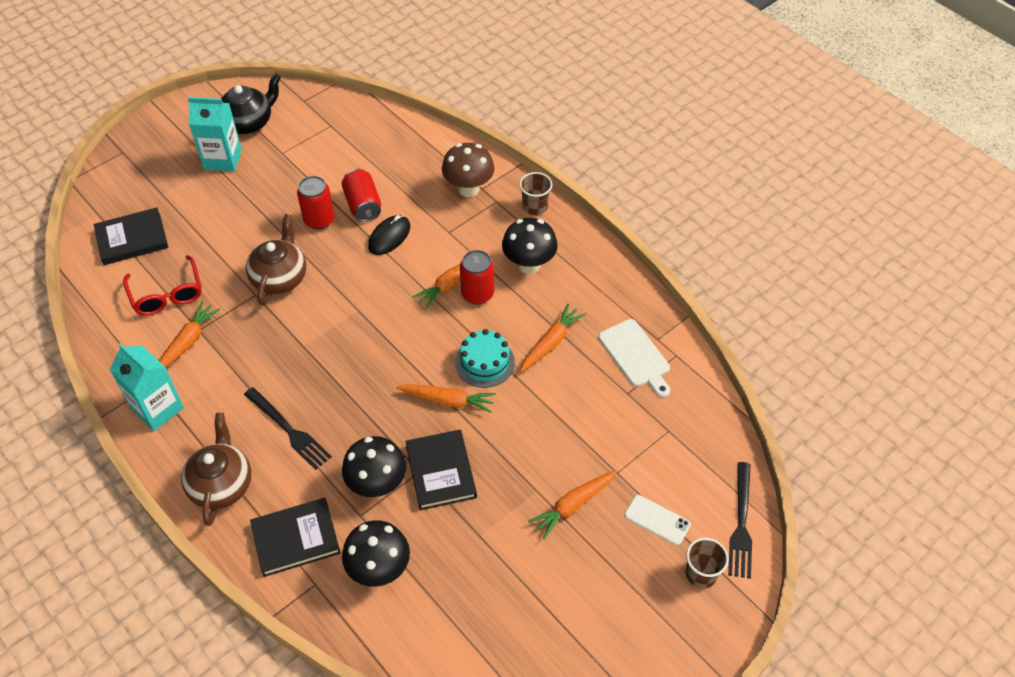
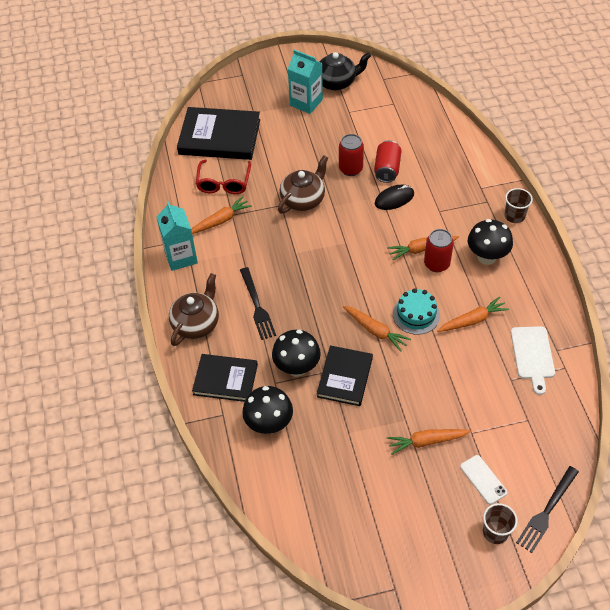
camera: 30 degrees right, 0 degrees up
black book [94,207,168,265] -> black book [177,107,260,160], size x1.56
brown mushroom [442,143,494,197] -> none

